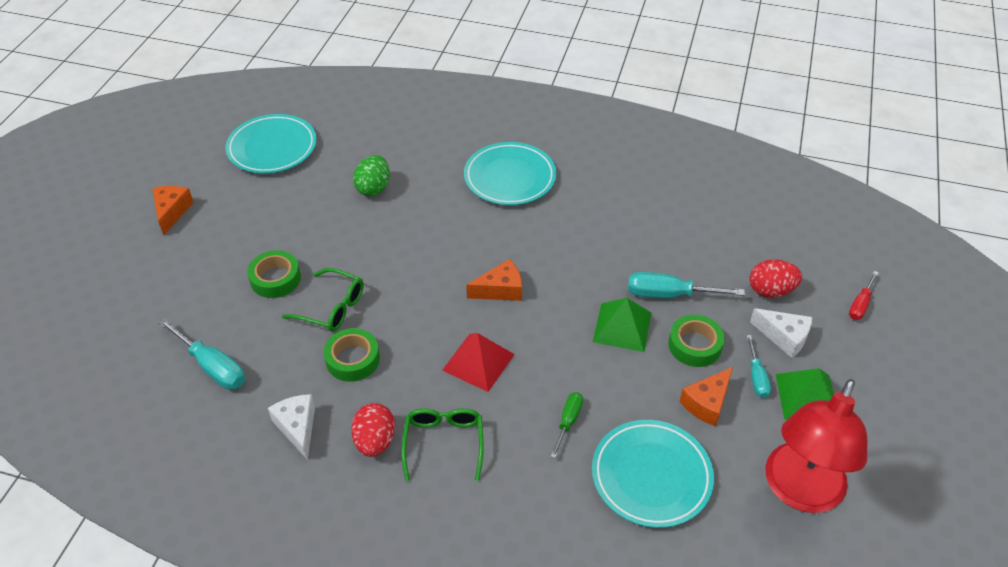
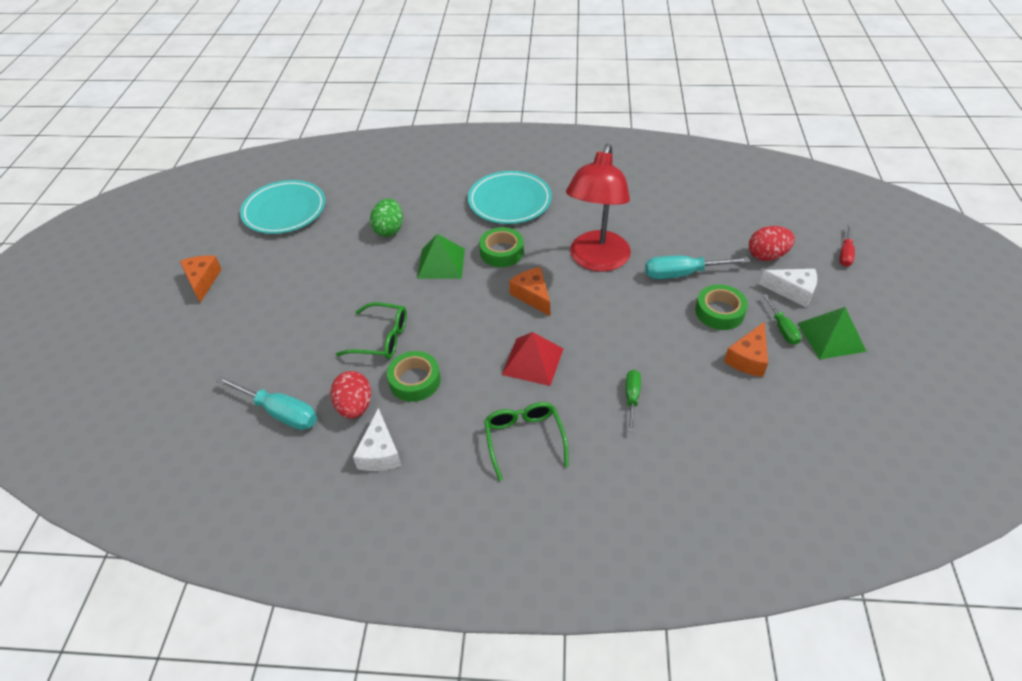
camera: 10 degrees left, 0 degrees up
green tape [247,250,301,298] -> green tape moved to [479,227,524,267]
white cheese [268,394,315,460] -> white cheese turned 150 degrees counterclockwise [353,408,401,471]
red egg [351,403,395,457] -> red egg moved to [330,371,372,419]
orange cheese [466,259,522,301] -> orange cheese turned 90 degrees counterclockwise [509,267,550,316]
turquoise plate [592,420,714,528] -> none
green pyramid [593,298,651,352] -> green pyramid moved to [417,234,465,279]
turquoise screwdriver [746,335,771,398] -> green screwdriver [763,294,801,345]
red lamp [765,379,867,513] -> red lamp moved to [566,144,631,272]

